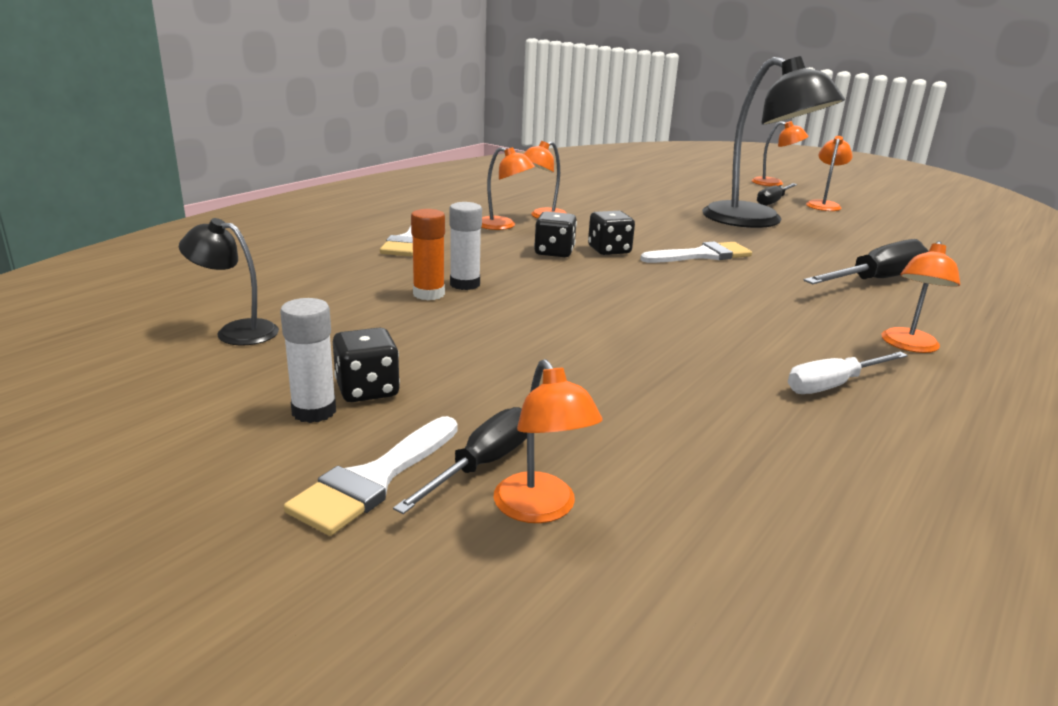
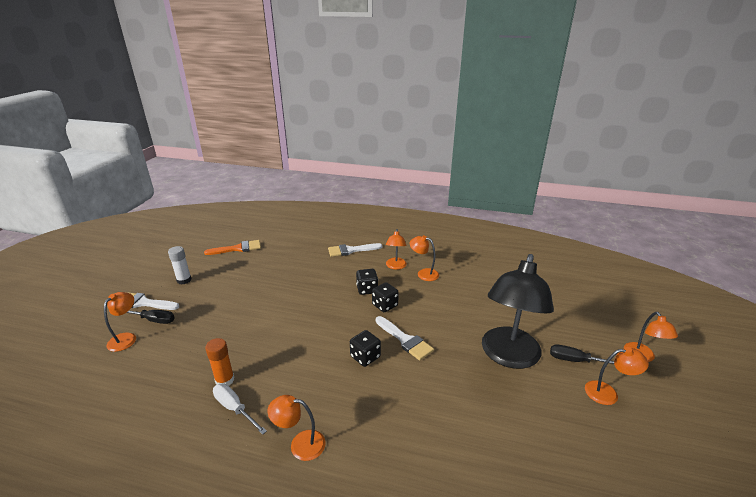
camera: 70 degrees right, 5 degrees up
black lamp [179,218,279,345] -> orange brush [204,240,261,255]
black dice [333,327,400,402] -> black dice moved to [350,330,381,367]
orange glue stick [411,209,445,300] -> orange glue stick moved to [205,338,234,386]
white glue stick [449,202,482,290] -> none
orange lamp [494,359,603,523] -> orange lamp turned 150 degrees clockwise [104,292,136,352]
black screwdriver [803,239,929,284] -> none

